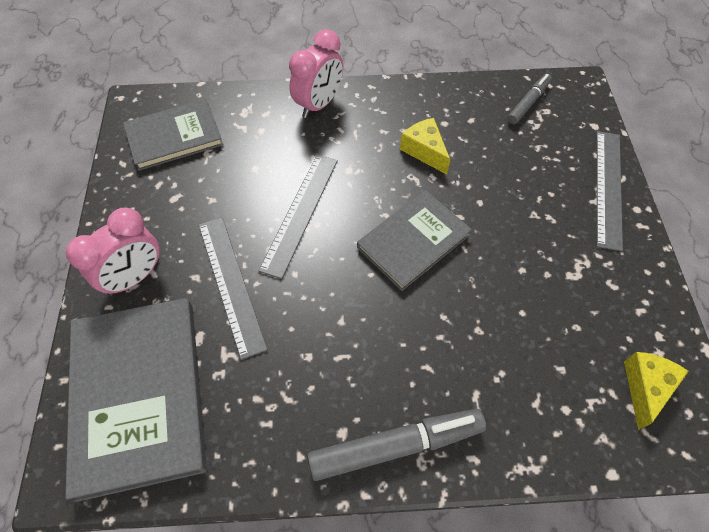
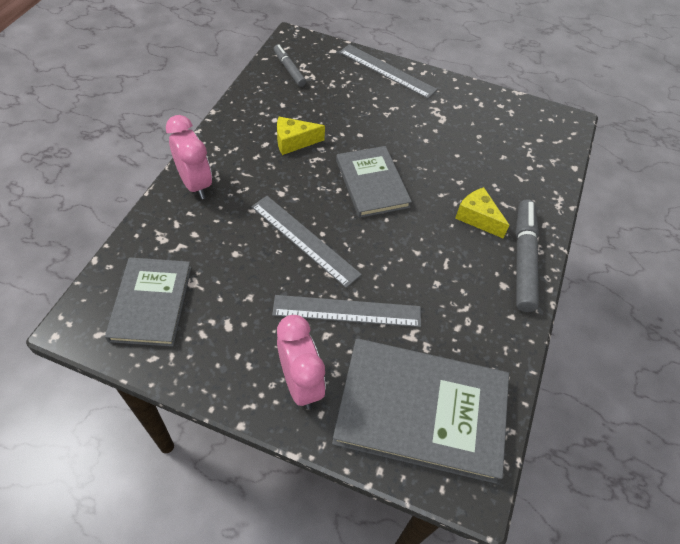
camera: 70 degrees left, 5 degrees down
yellow cheese [624,352,689,430] -> yellow cheese moved to [455,187,510,238]

